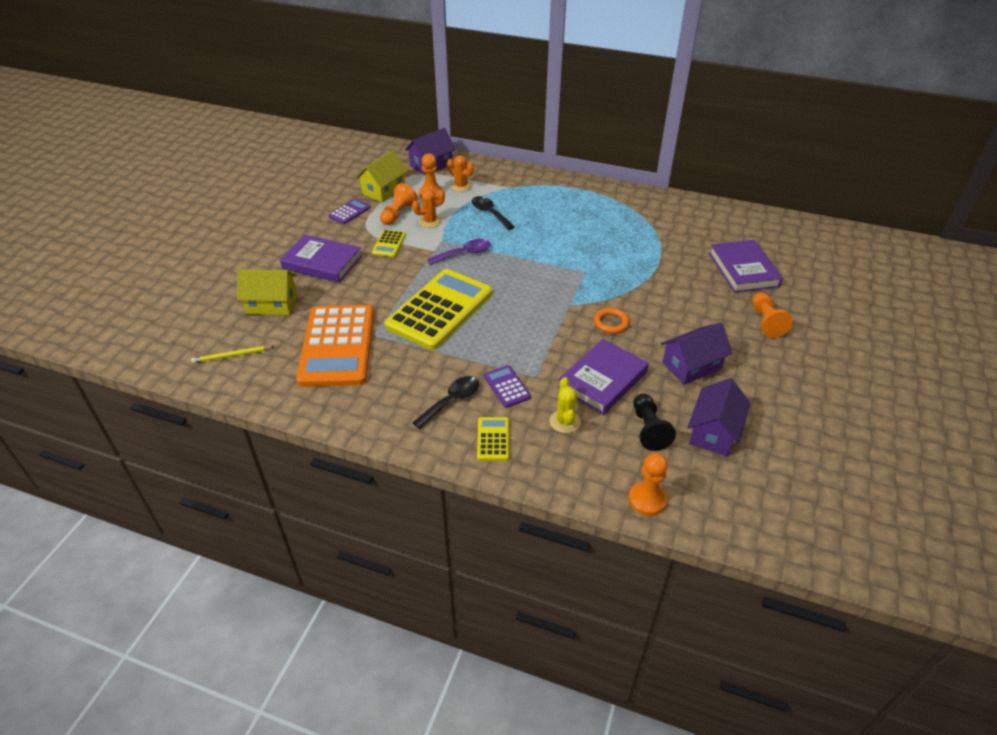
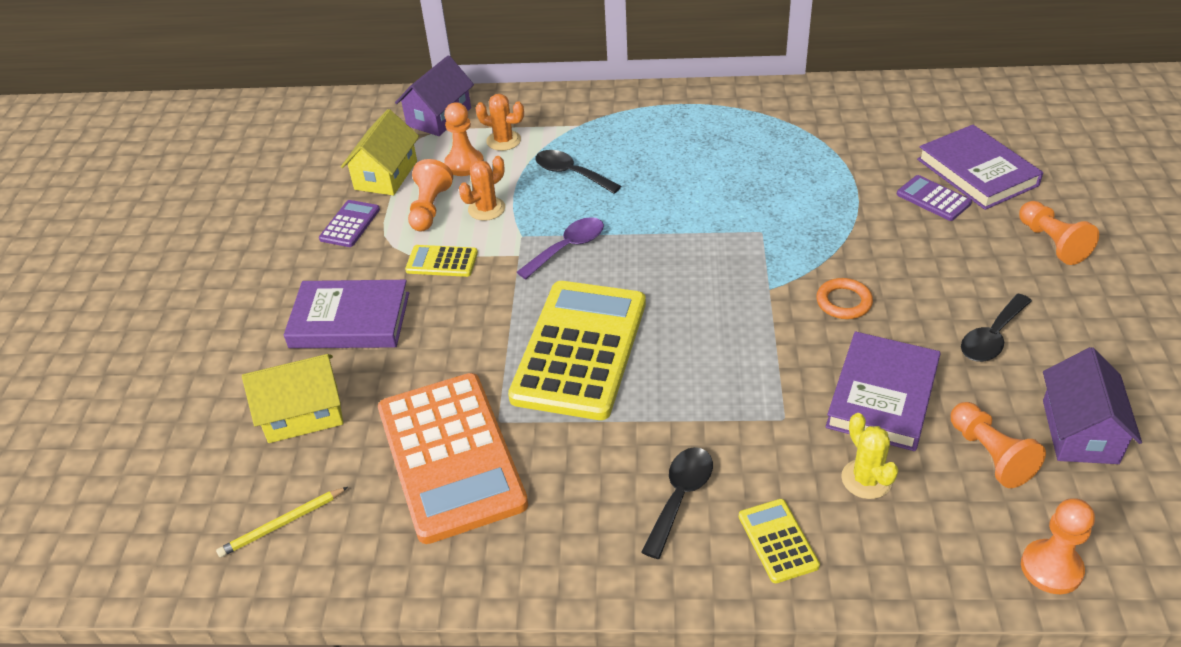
camera: 15 degrees left, 0 degrees up
yellow calculator [372,230,406,257] -> yellow calculator turned 105 degrees clockwise [405,245,478,277]
purple calculator [484,365,531,408] -> purple calculator moved to [897,175,972,221]
black pawn [633,394,676,451] -> orange pawn [950,402,1046,488]
purple house [661,323,732,384] -> black spoon [961,294,1032,362]

